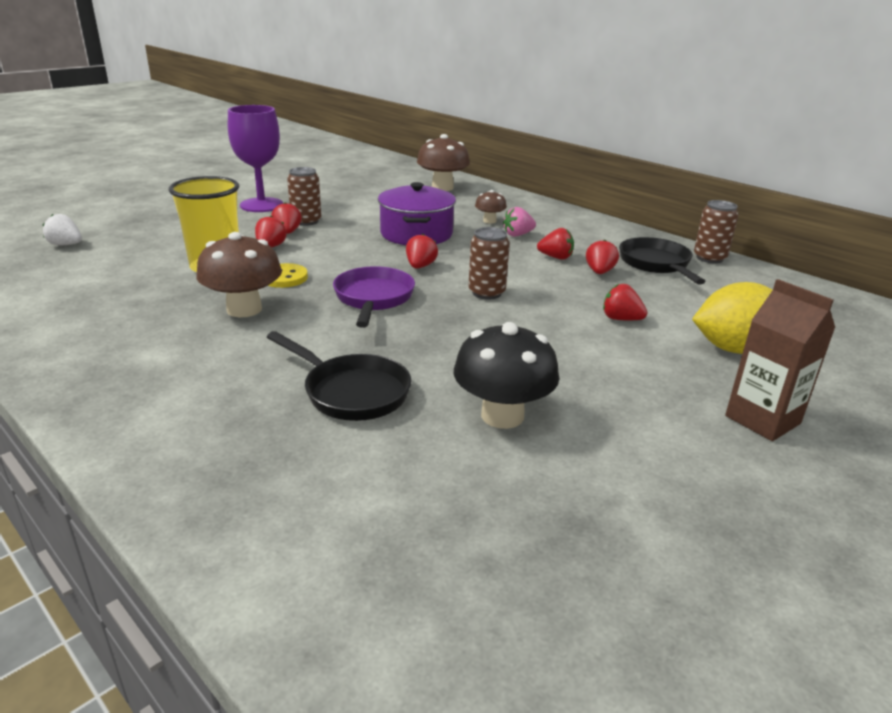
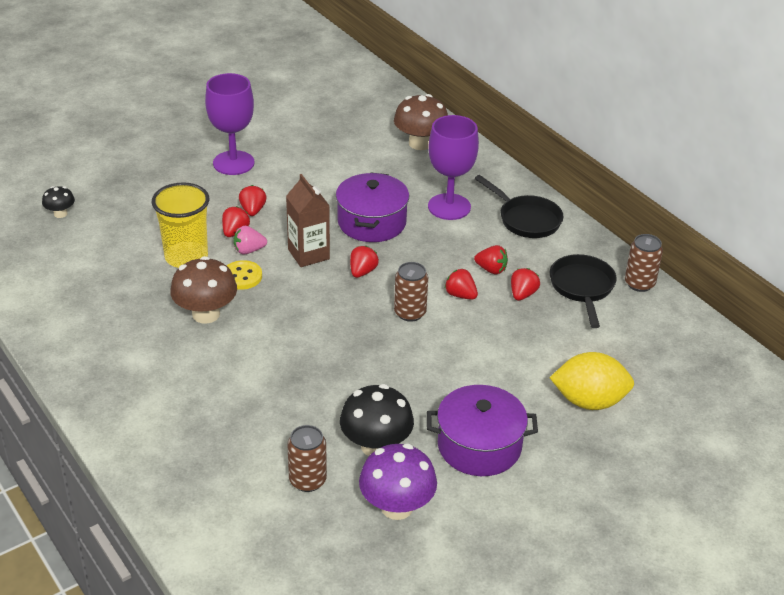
camera: 10 degrees right, 10 degrees up
white strawberry [43,214,82,245] -> black mushroom [42,186,75,218]
black pan [267,331,411,421] -> black pan moved to [475,175,564,238]
brown can [287,167,322,226] -> brown can moved to [287,425,327,492]
purple pan [333,266,415,328] -> none
brown mushroom [475,190,507,224] -> purple goblet [428,115,479,220]
pink strawberry [503,207,536,237] -> pink strawberry moved to [234,226,267,255]
red strawberry [603,284,648,320] -> red strawberry moved to [445,269,478,300]
brown carton [725,279,835,441] -> brown carton moved to [286,174,330,267]
none -> purple mushroom [359,443,437,520]
none -> purple pot [427,385,538,476]

